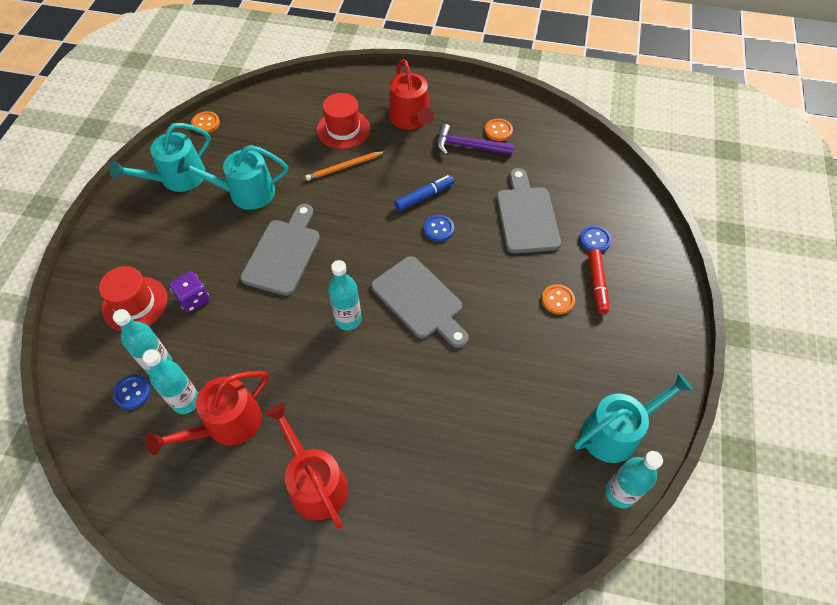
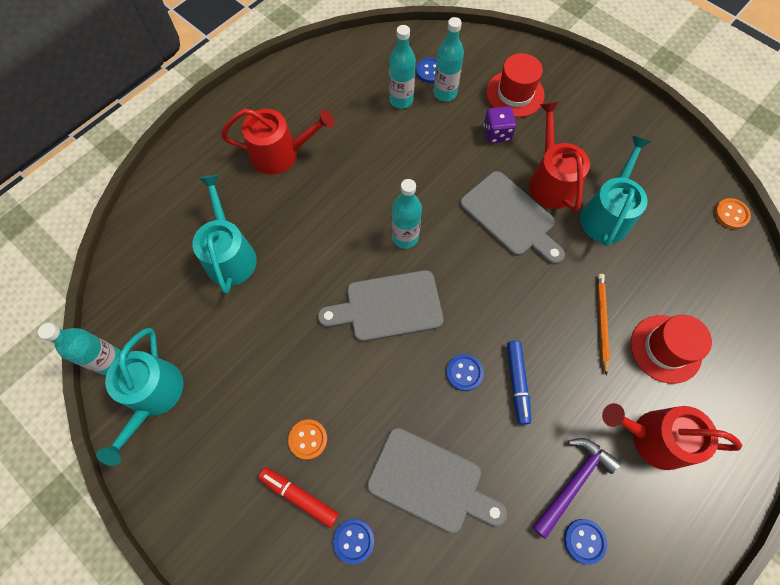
camera: 120 degrees right, 10 degrees up
turquoise watering can [110,123,211,192] -> turquoise watering can moved to [192,175,257,294]
red watering can [146,371,269,455] -> red watering can moved to [529,101,590,212]
orange button [485,119,513,141] -> blue button [564,519,607,564]

